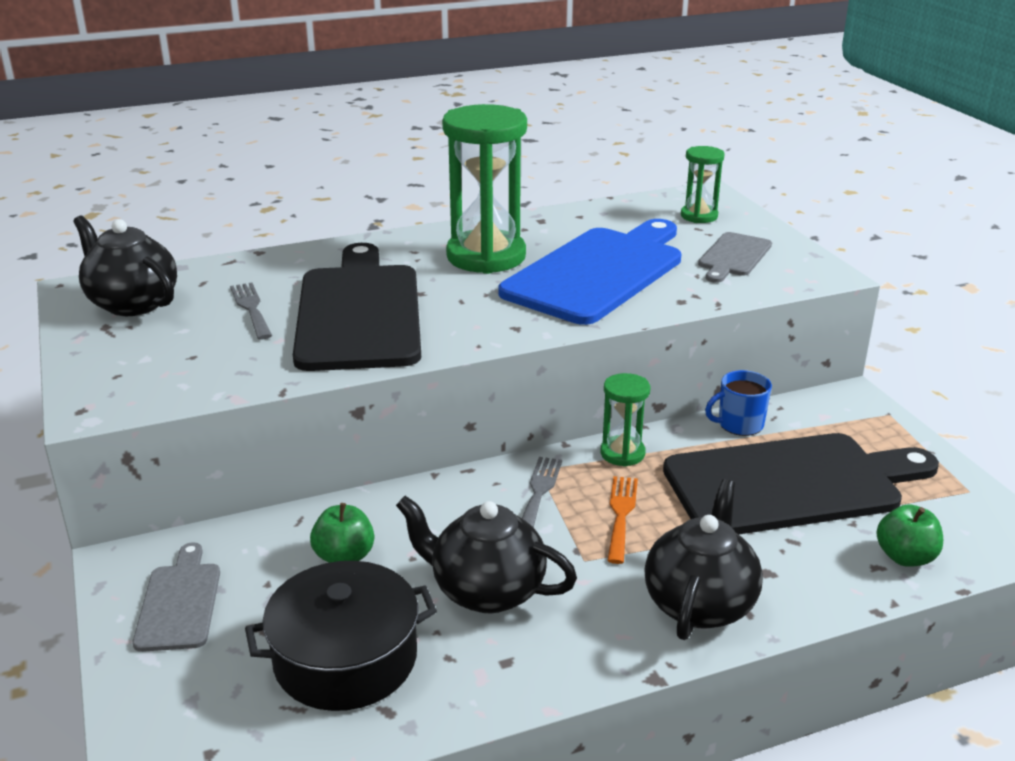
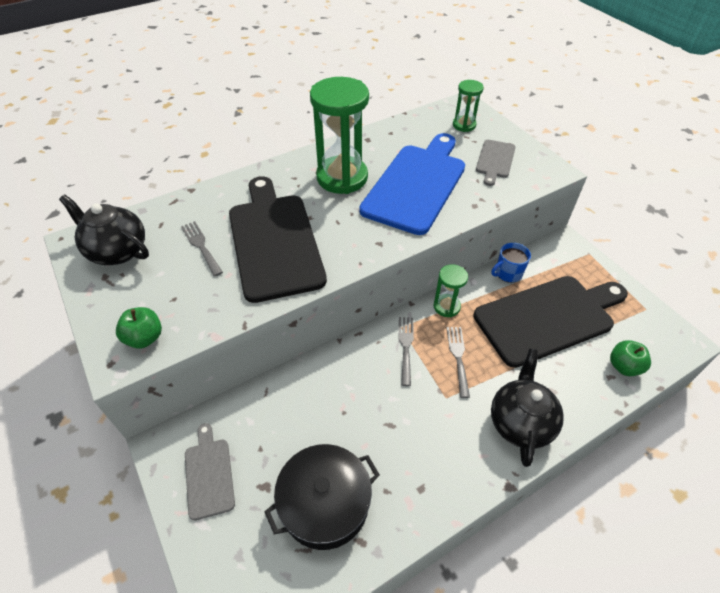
camera: 10 degrees left, 20 degrees up
green apple [310,503,374,563] -> green apple moved to [116,307,162,349]
black teapot [396,496,577,613] -> none
orange fork [607,476,638,564] -> grey fork [447,327,470,398]

